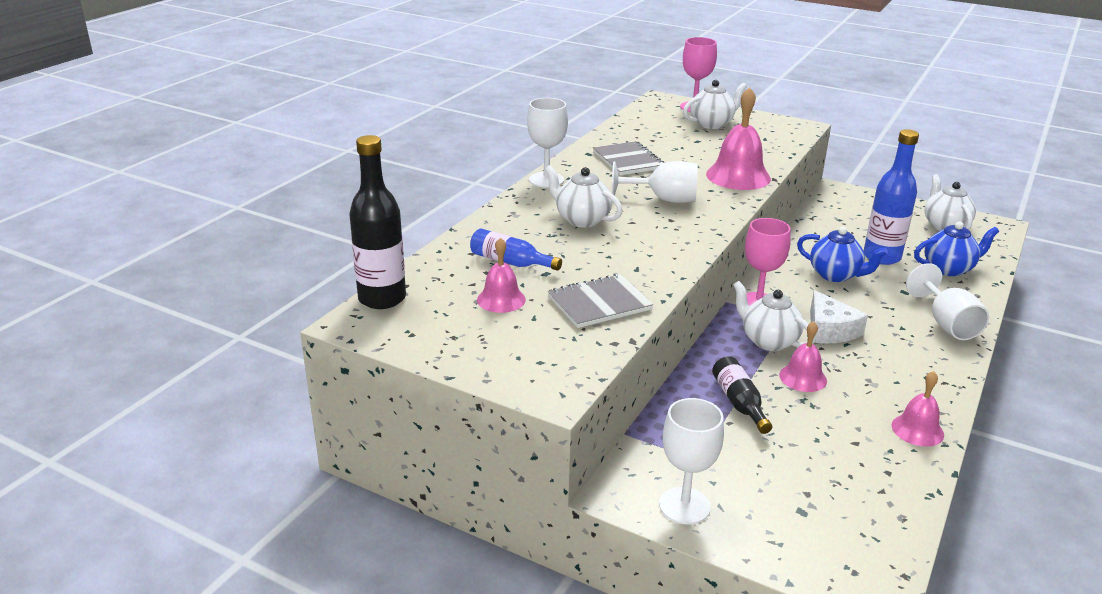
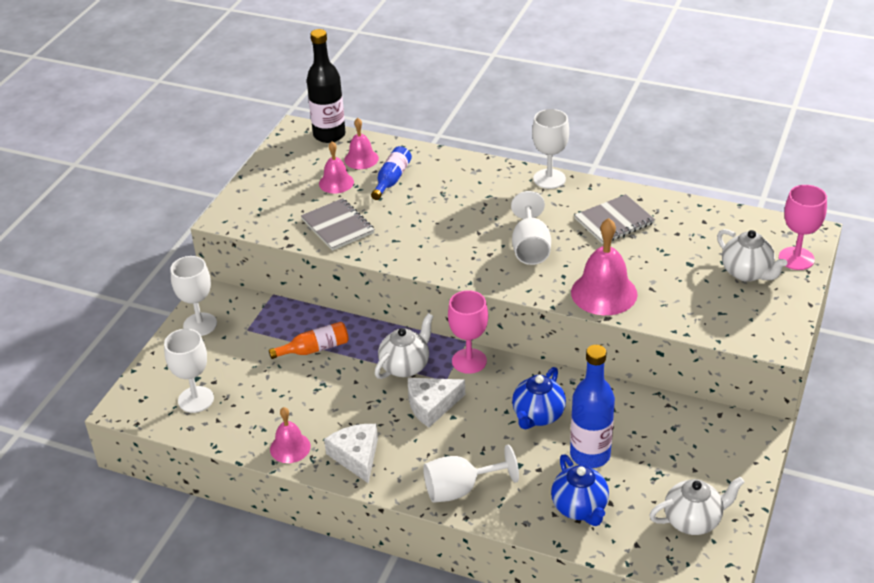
camera: 85 degrees right, 10 degrees up
white teapot [545,165,622,228] -> none
black bottle [712,356,772,434] -> orange bottle [269,322,349,359]
pink bell [779,321,827,392] -> pink bell moved to [344,118,379,169]
none -> white goblet [164,329,214,413]
none -> white cheese [324,424,378,484]

